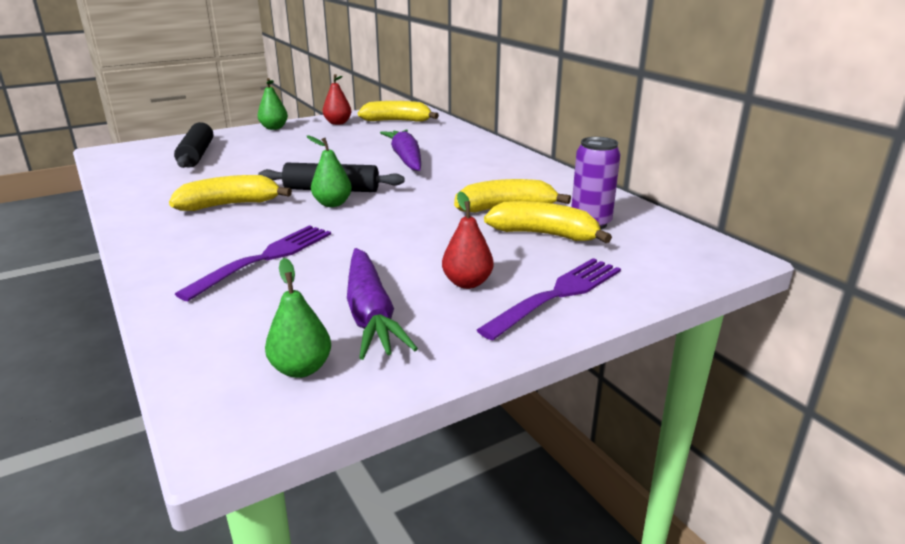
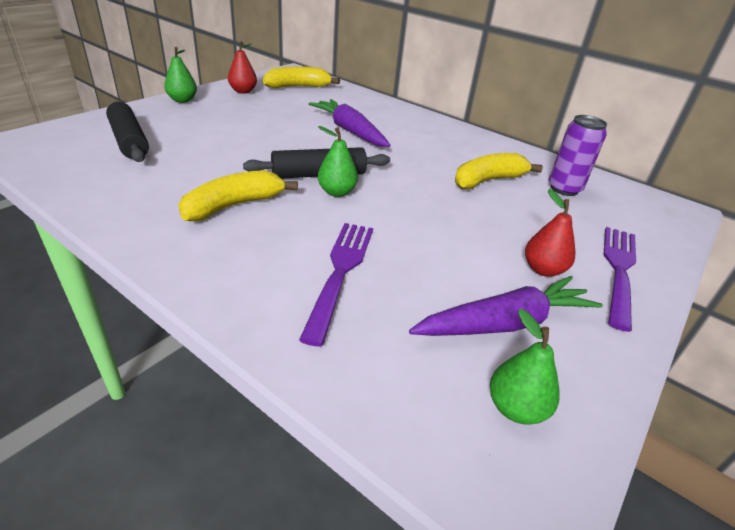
camera: 25 degrees left, 10 degrees up
purple carrot [347,248,418,360] -> purple carrot turned 75 degrees counterclockwise [409,276,603,336]
yellow banana [484,201,612,243] -> none

